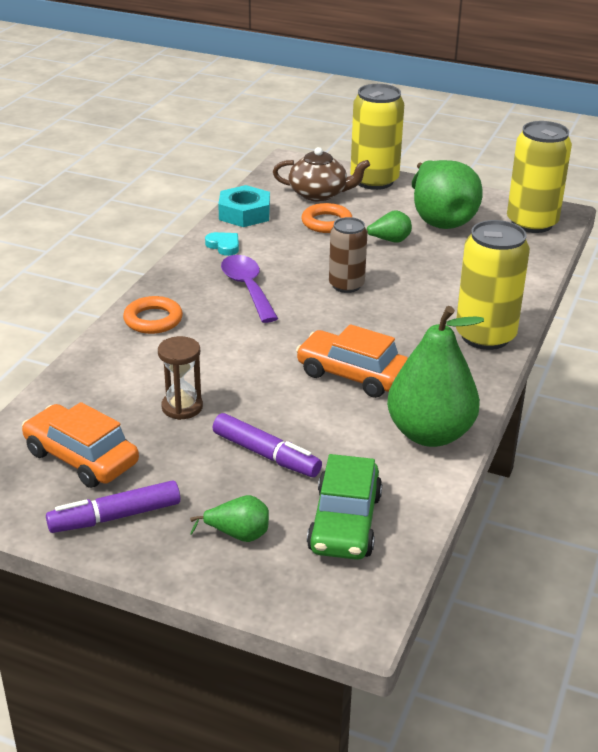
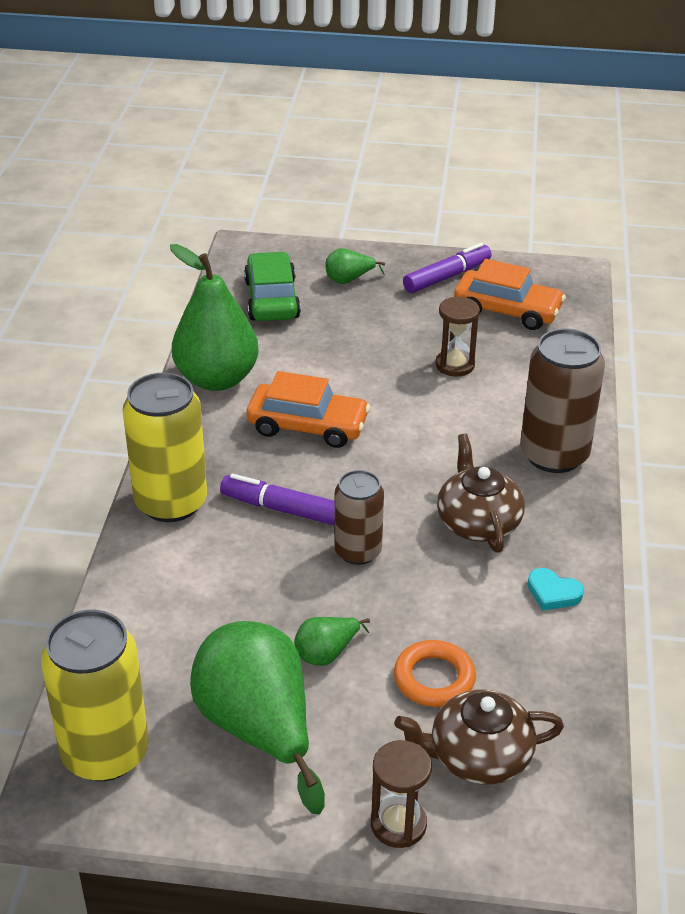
camera: 165 degrees right, 5 degrees up
orange ring [123,296,183,334] -> brown can [520,328,605,473]
purple marker [213,413,322,477] -> purple marker moved to [220,474,335,525]
turquoise nut [218,185,270,227] -> none
purple spoon [221,255,278,323] -> brown teapot [437,434,525,553]
yellow can [350,84,404,190] -> brown hourglass [371,740,432,848]

